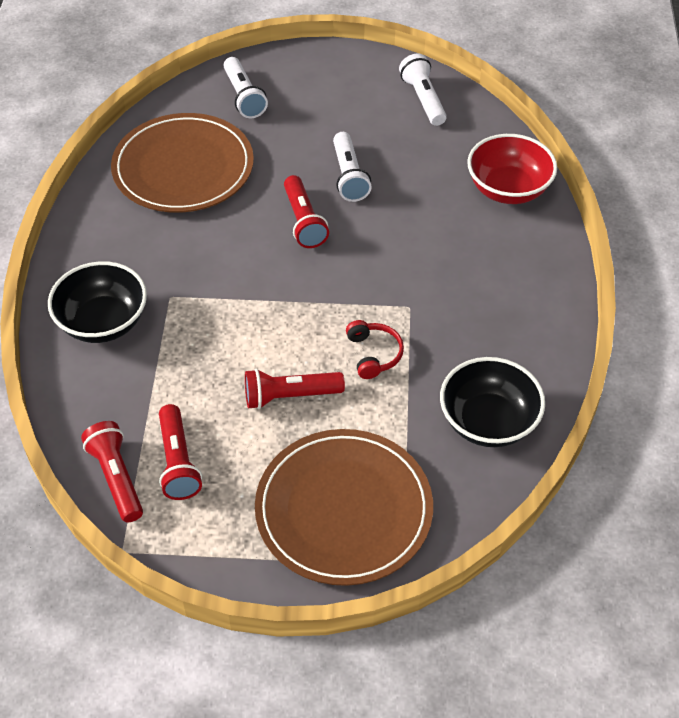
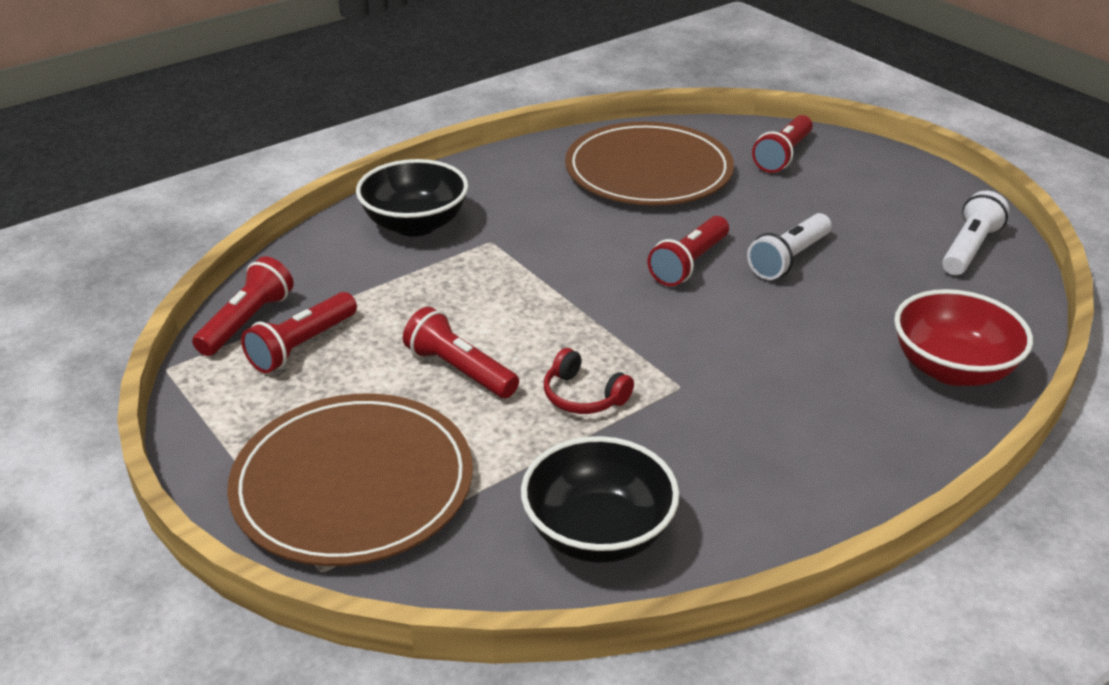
camera: 50 degrees right, 15 degrees down
white flashlight [224,57,268,118] -> red flashlight [752,115,813,173]
red headphones [346,320,404,379] -> red headphones turned 90 degrees clockwise [544,348,634,414]

